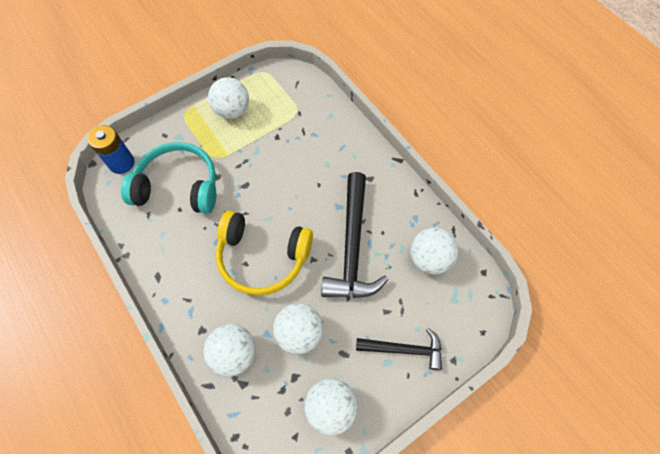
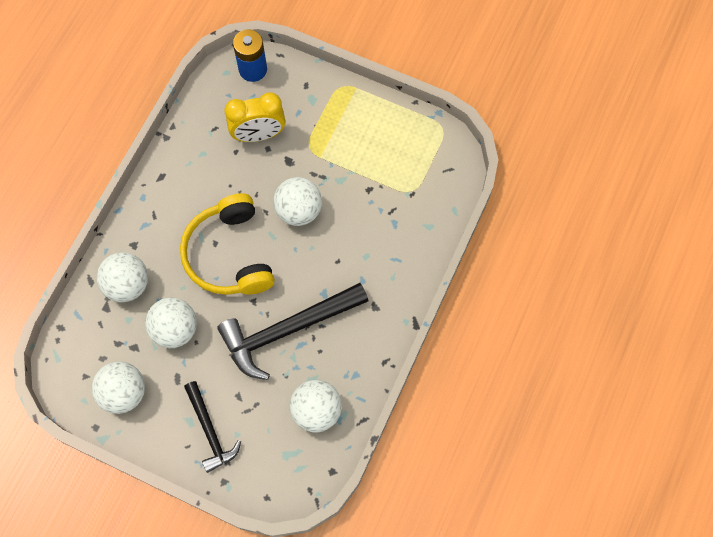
camera: 60 degrees right, 5 degrees up
turquoise headphones [121,142,216,214] -> yellow clock [225,92,285,142]
white ball [208,77,249,119] -> white ball moved to [273,177,322,226]

